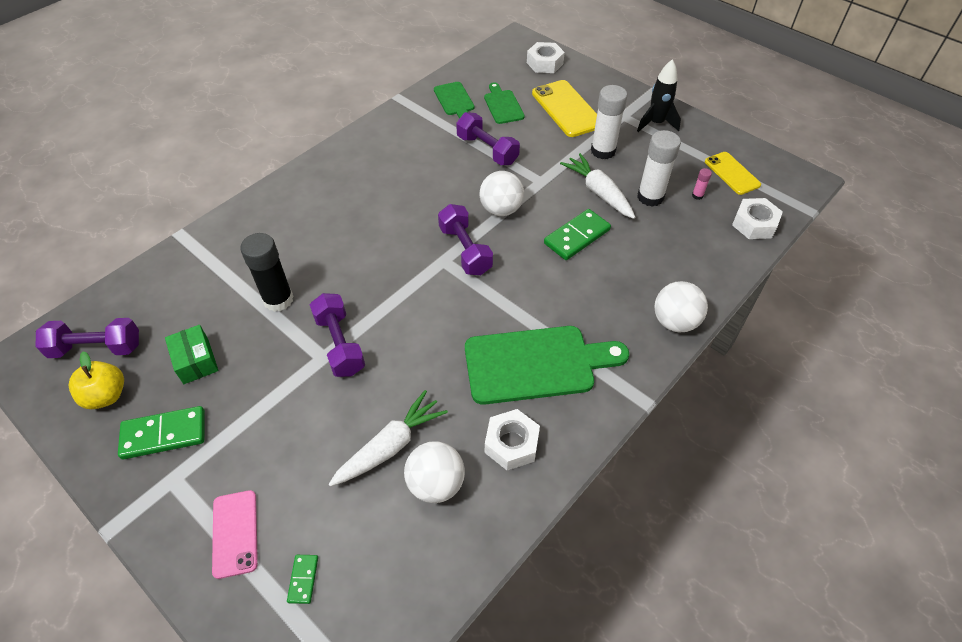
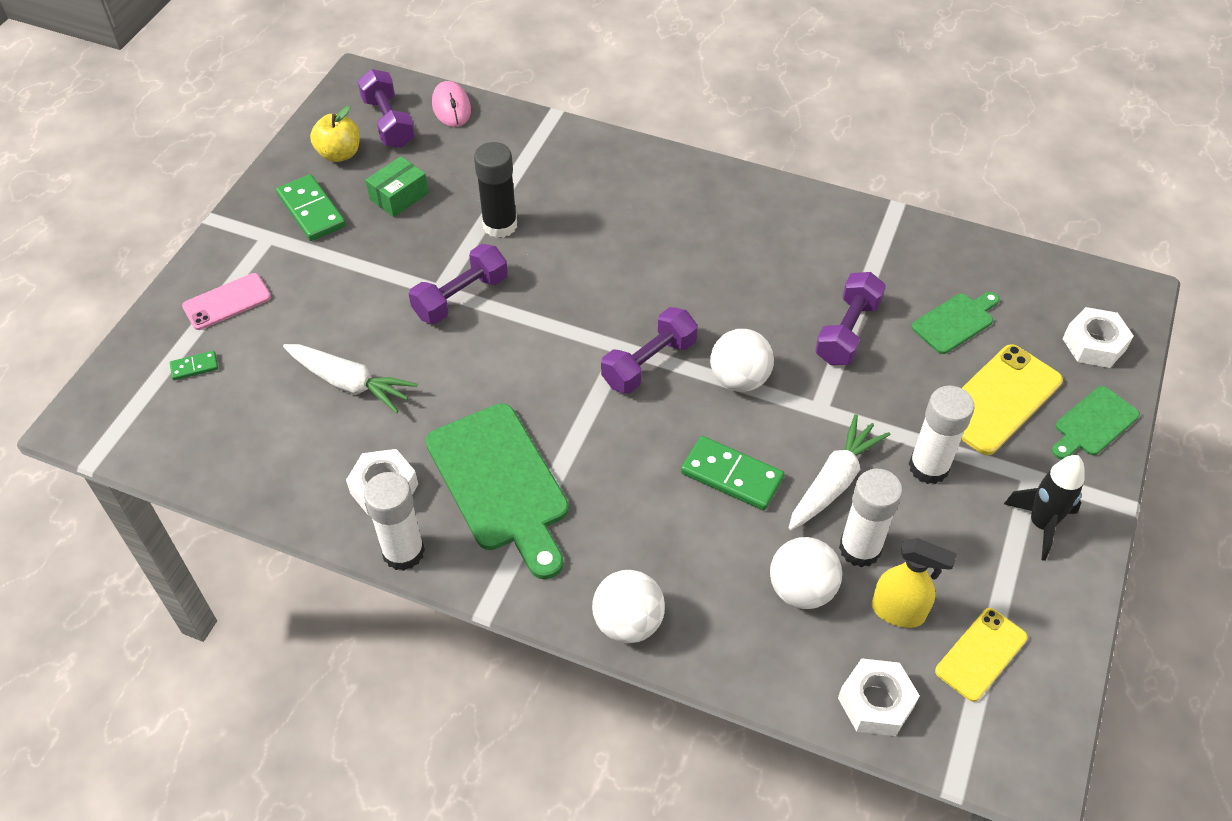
camera: 70 degrees right, 0 degrees up
white ball [404,441,465,503] -> white ball moved to [770,537,842,609]
green cutting board [434,82,474,119] -> green cutting board moved to [1051,386,1140,460]
pink glue stick [692,168,712,200] -> yellow spray bottle [872,538,957,628]
none -> white glue stick [364,472,425,571]
none -> pink mouse [432,81,471,127]

